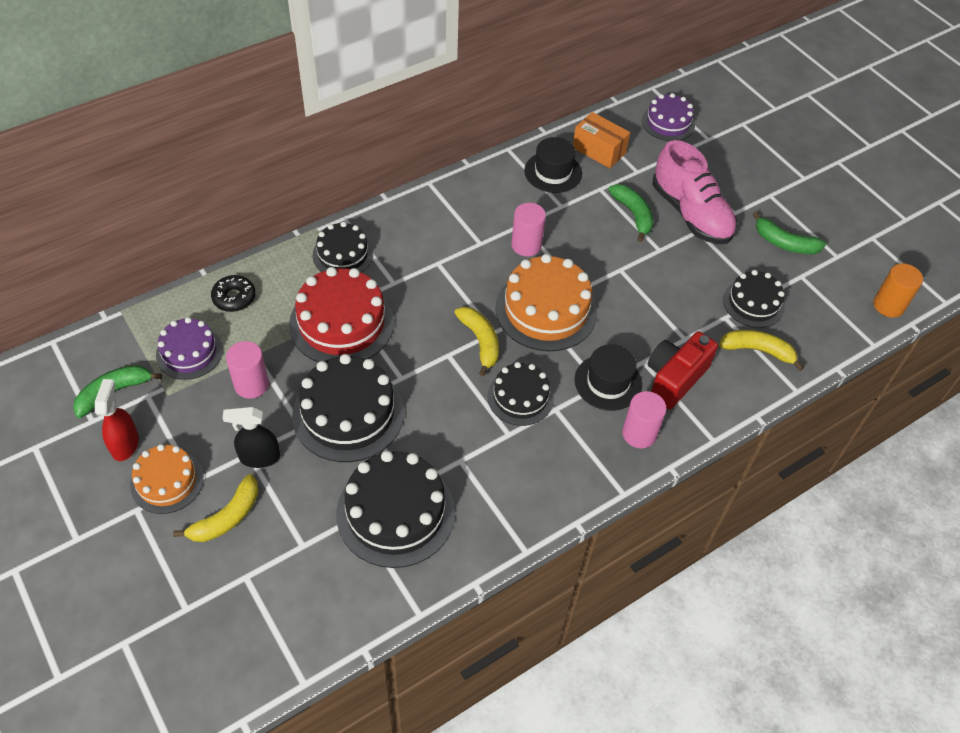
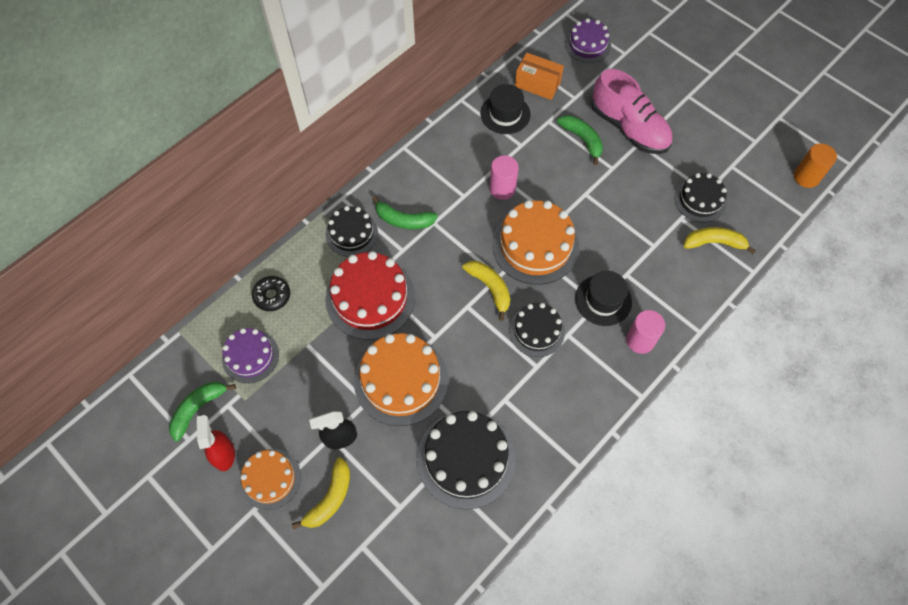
camera: 10 degrees left, 10 degrees up
pink cylinder [226,341,269,399] -> none
black cake [292,354,404,462] -> orange cake [354,333,448,426]
red camera [648,331,718,409] -> none
green banana [753,211,826,254] -> green banana moved to [372,196,438,229]

